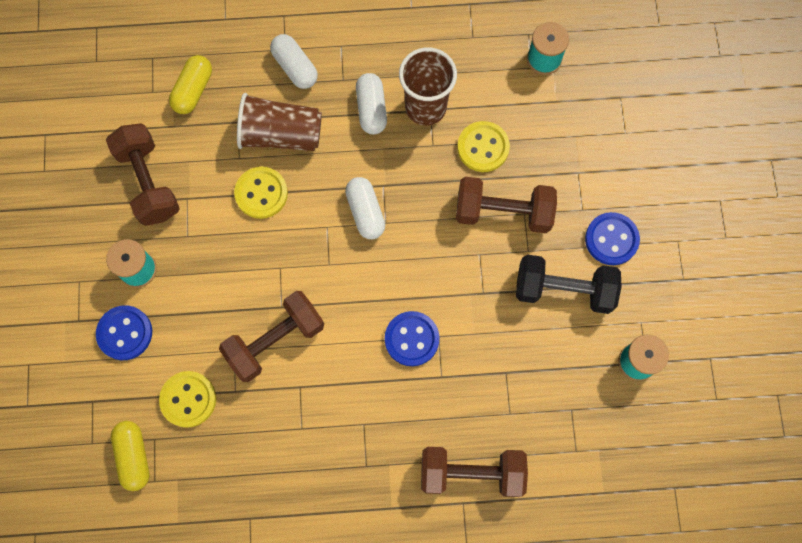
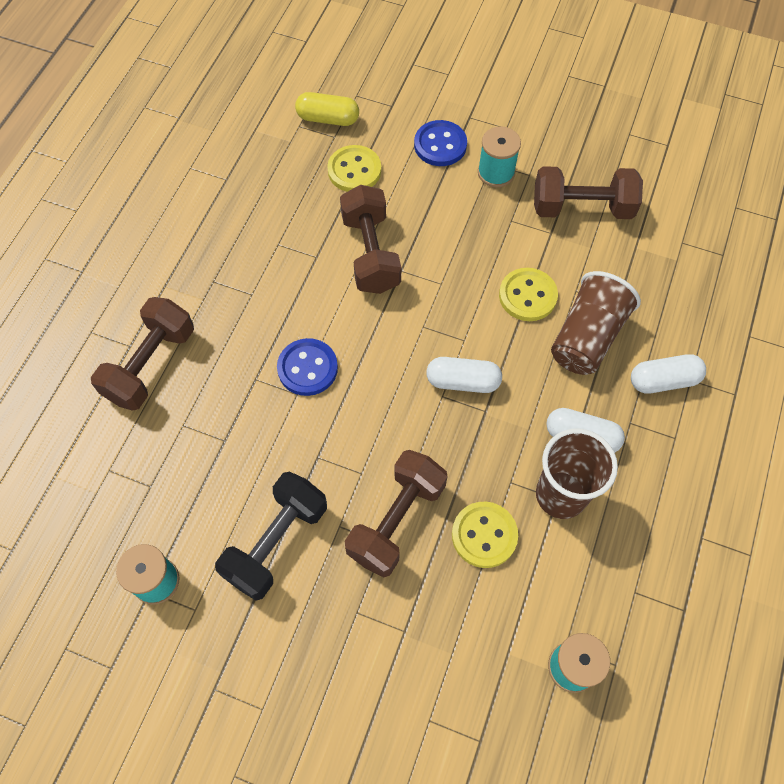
camera: 115 degrees right, 10 degrees down
yellow capsule [169,55,212,114] -> none
blue button [585,212,640,265] -> none

